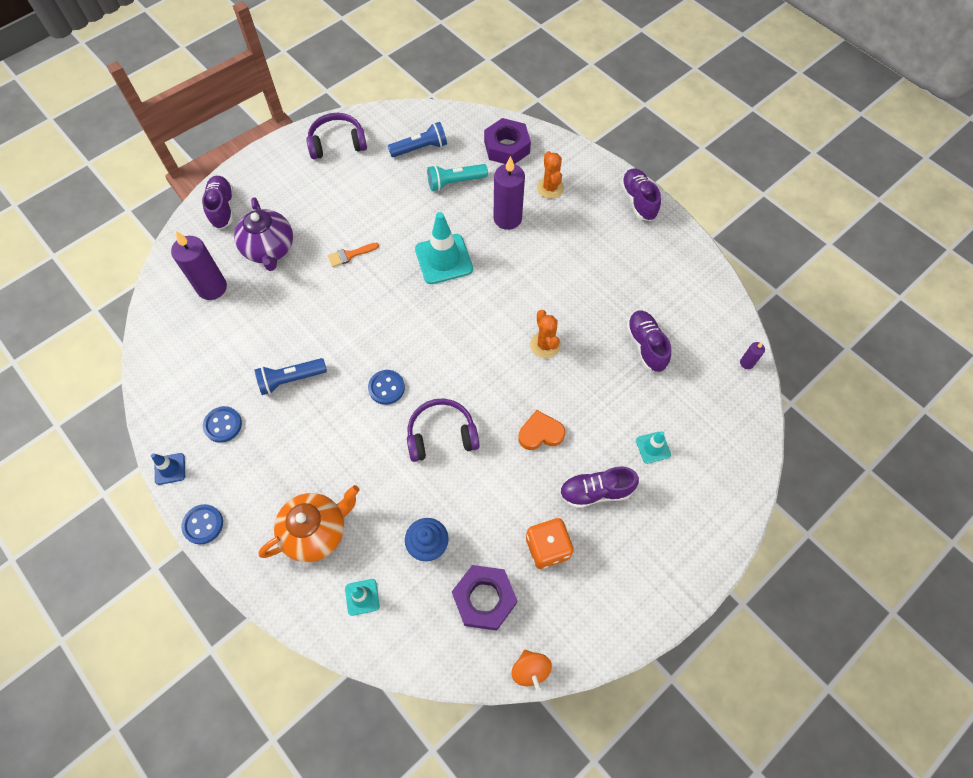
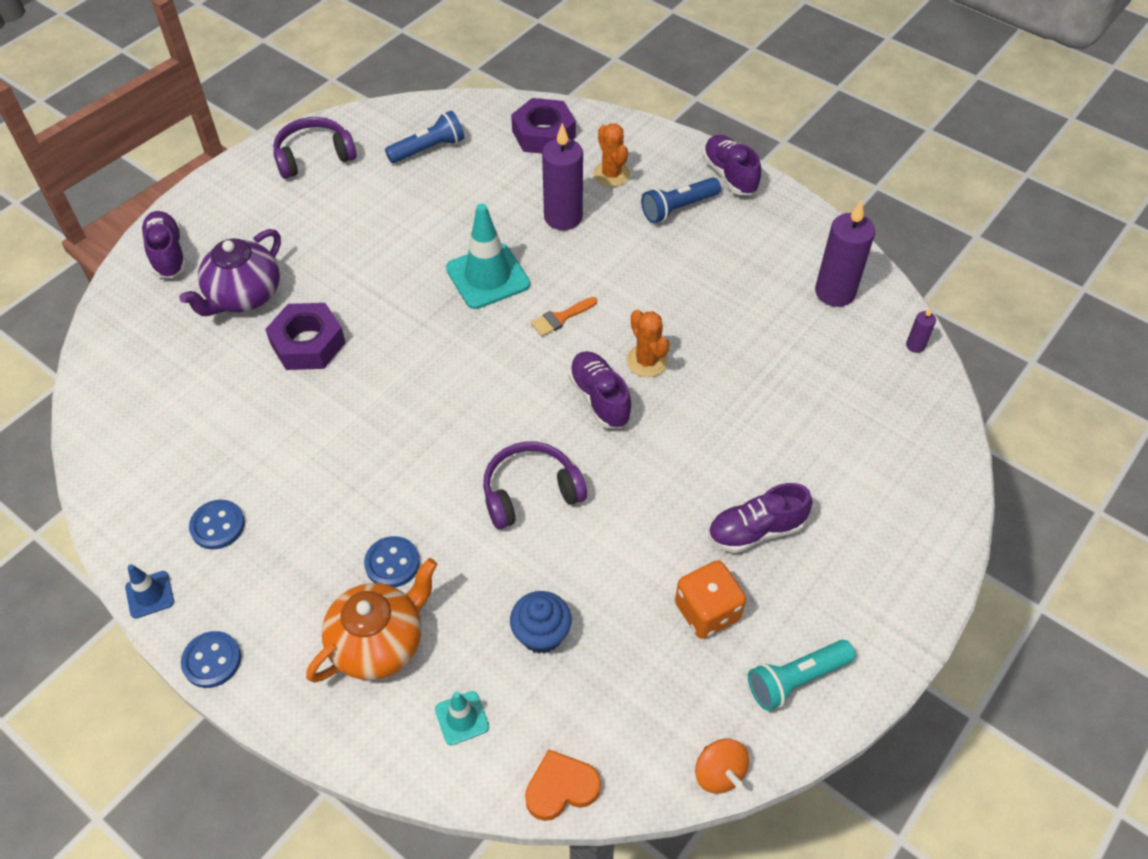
camera: 10 degrees left, 10 degrees down
purple candle [171,231,227,300] -> purple candle moved to [815,200,875,307]
purple teapot [234,197,293,271] -> purple teapot turned 60 degrees clockwise [179,229,281,316]
blue flashlight [255,358,327,395] -> blue flashlight moved to [641,177,721,223]
orange brush [328,243,379,267] -> orange brush moved to [531,297,597,336]
blue button [368,370,405,405] -> blue button moved to [364,536,420,587]
turquoise flashlight [427,164,488,191] -> turquoise flashlight moved to [748,640,855,711]
purple nut [452,565,517,631] -> purple nut moved to [265,303,346,370]
orange heart [518,410,565,450] -> orange heart moved to [525,749,601,821]
purple shoe [626,310,671,372] -> purple shoe moved to [568,351,632,428]
turquoise traffic cone [636,431,671,464] -> none

